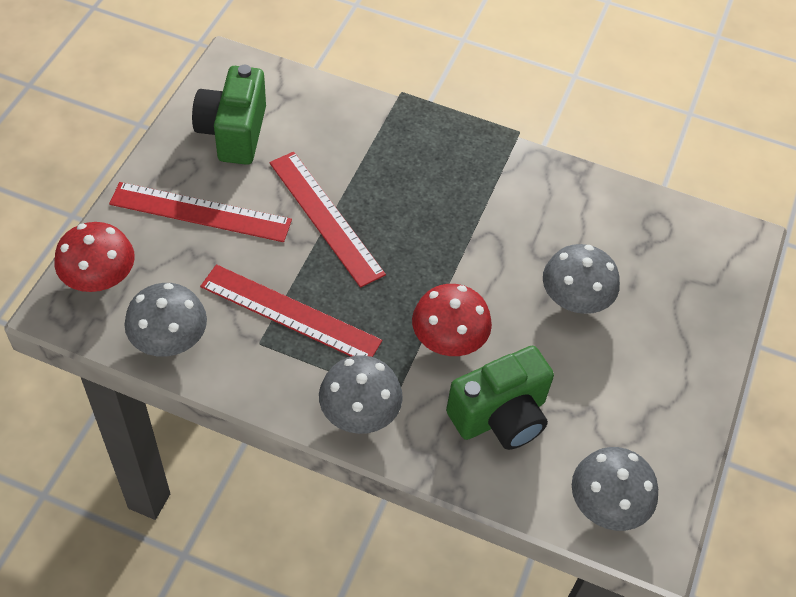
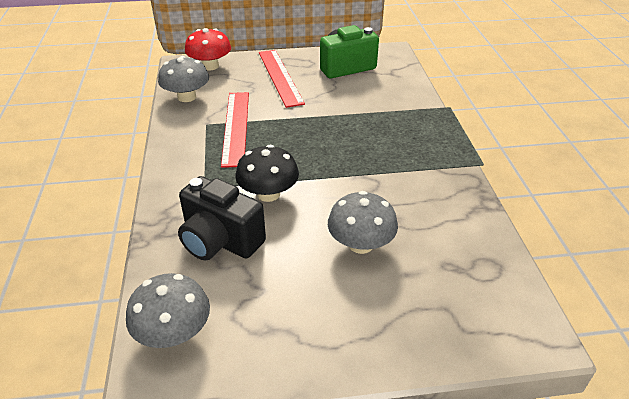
camera: 65 degrees right, 15 degrees down
red ruler [269,152,386,288] -> none
grey mushroom [319,355,403,434] -> none
red mushroom [412,284,492,356] -> black mushroom [236,144,299,202]
green camera [446,346,554,450] -> black camera [178,176,266,261]

